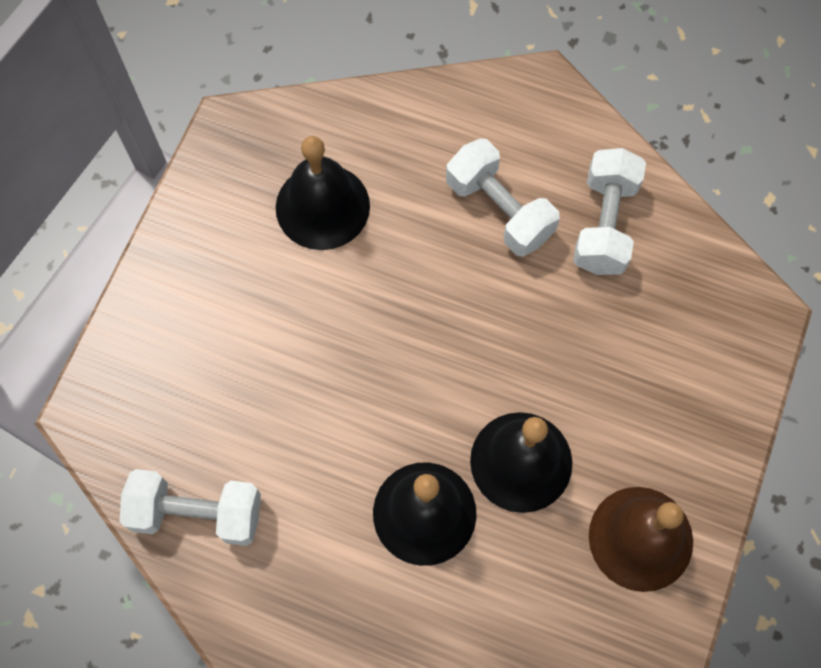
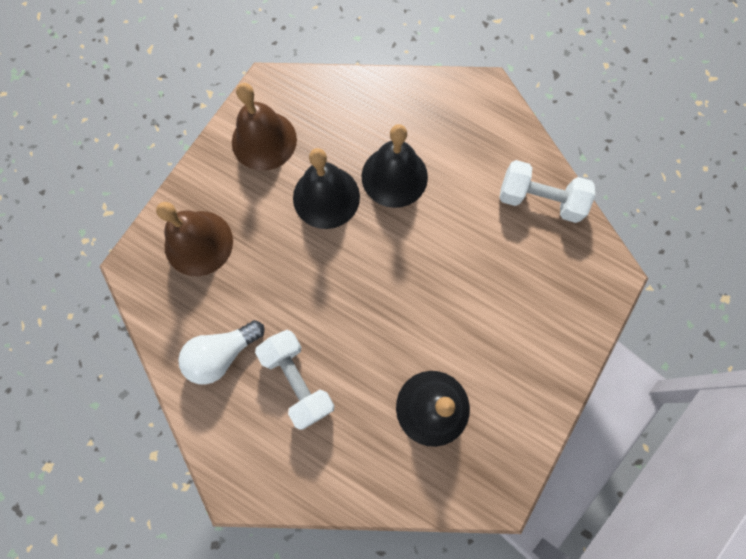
camera: 170 degrees left, 5 degrees up
white dumbbell [573,148,646,275] -> white light bulb [178,320,264,385]
none -> brown bell [156,202,233,276]

